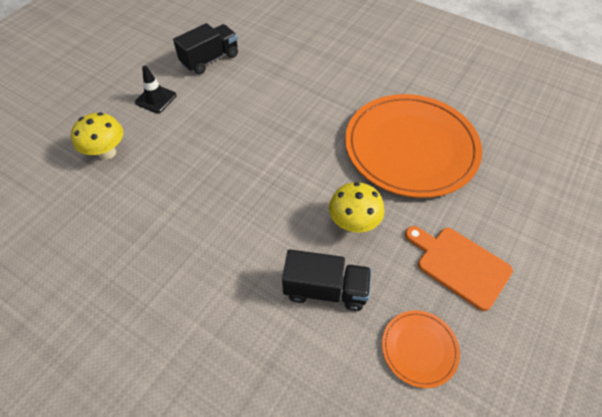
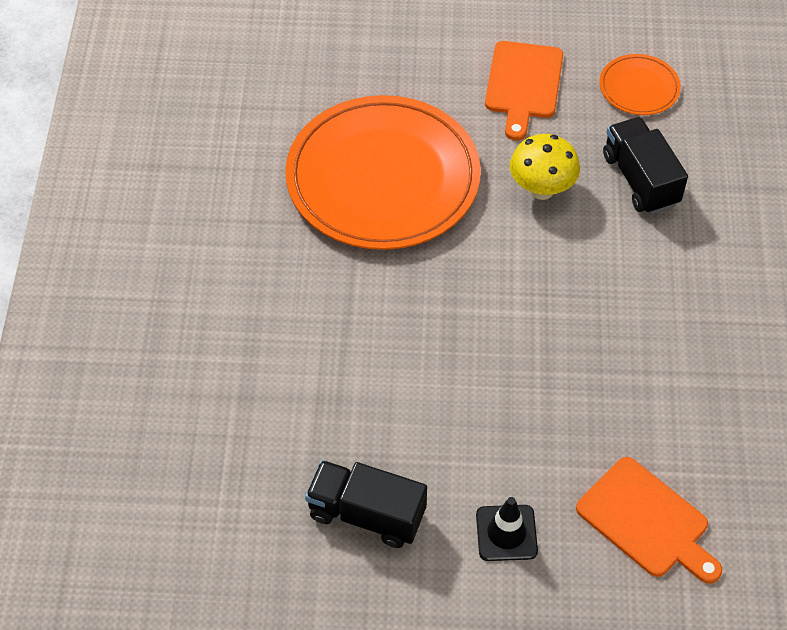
camera: 120 degrees left, 0 degrees up
yellow mushroom [71,113,123,160] -> orange cutting board [576,457,722,584]

